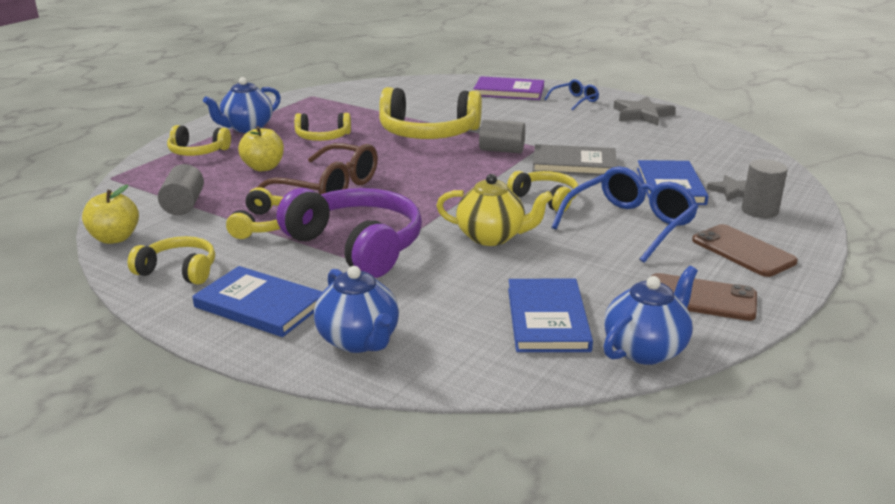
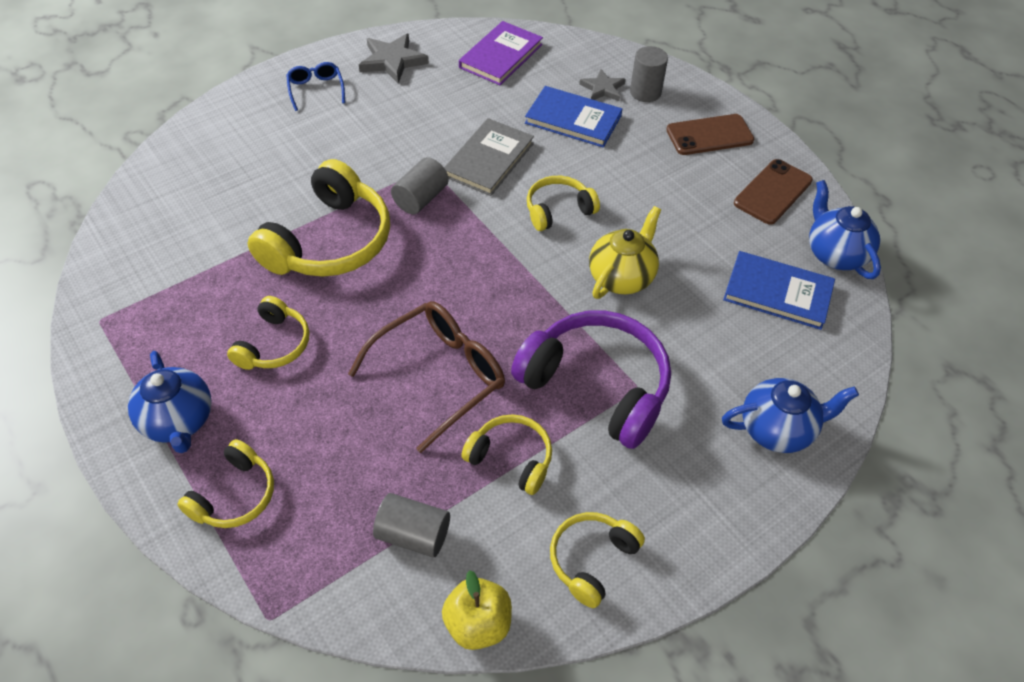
camera: 70 degrees left, 25 degrees up
blue book [192,266,322,337] -> none
yellow apple [238,126,284,171] -> none
purple headphones [277,188,422,278] -> purple headphones turned 60 degrees clockwise [511,310,671,449]
purple book [474,76,544,100] -> purple book moved to [459,21,543,85]
blue glasses [552,166,698,263] -> none

